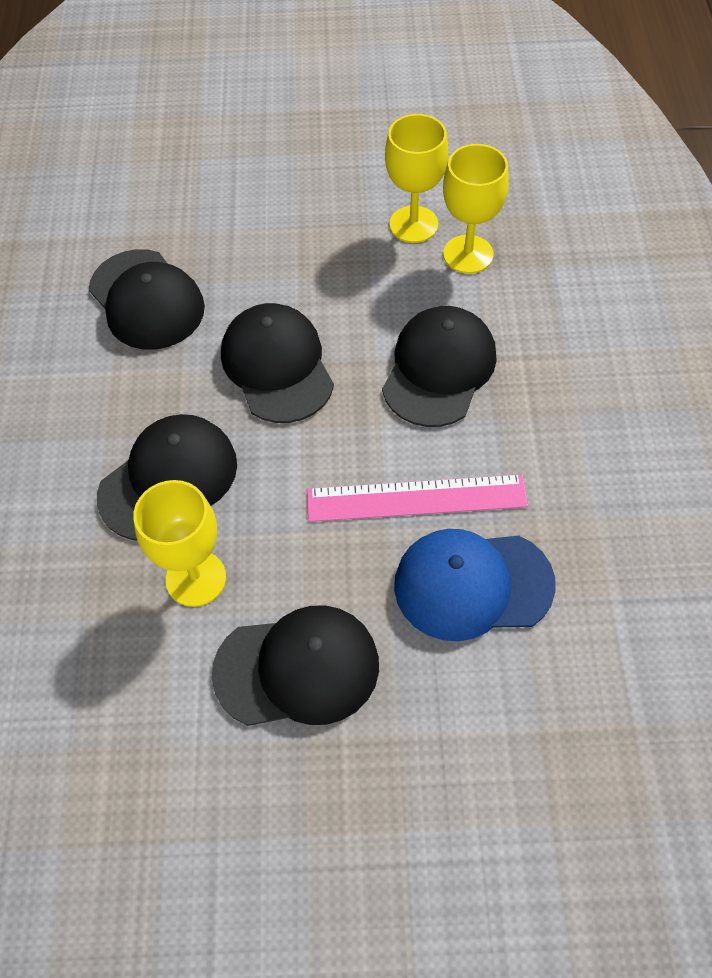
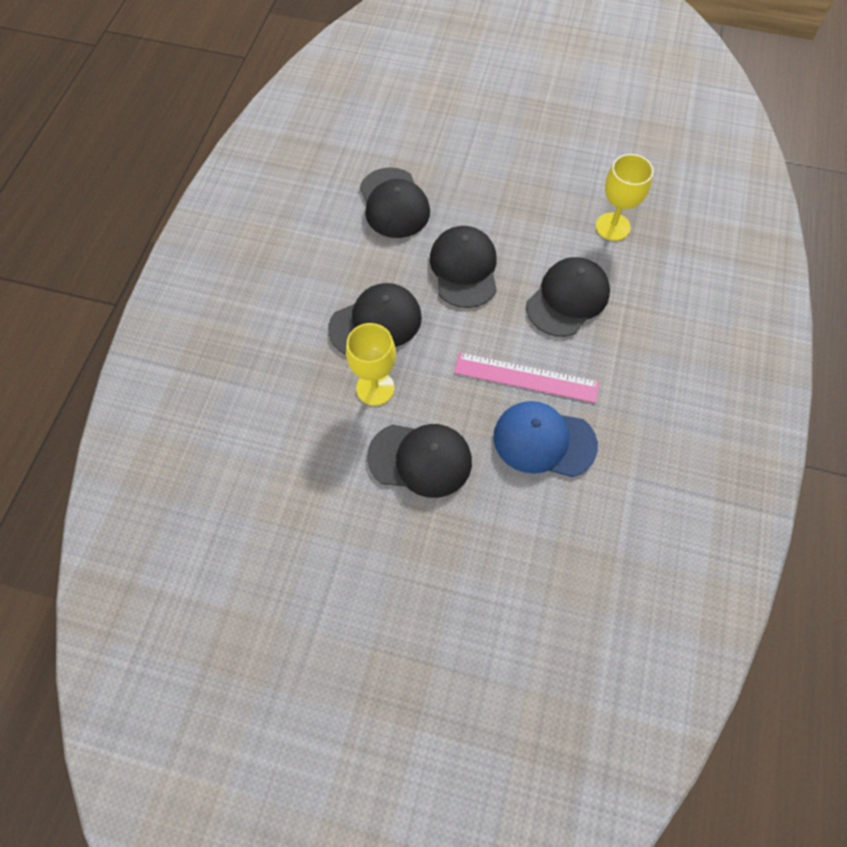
camera: 15 degrees right, 5 degrees up
yellow goblet [385,114,448,243] -> none

